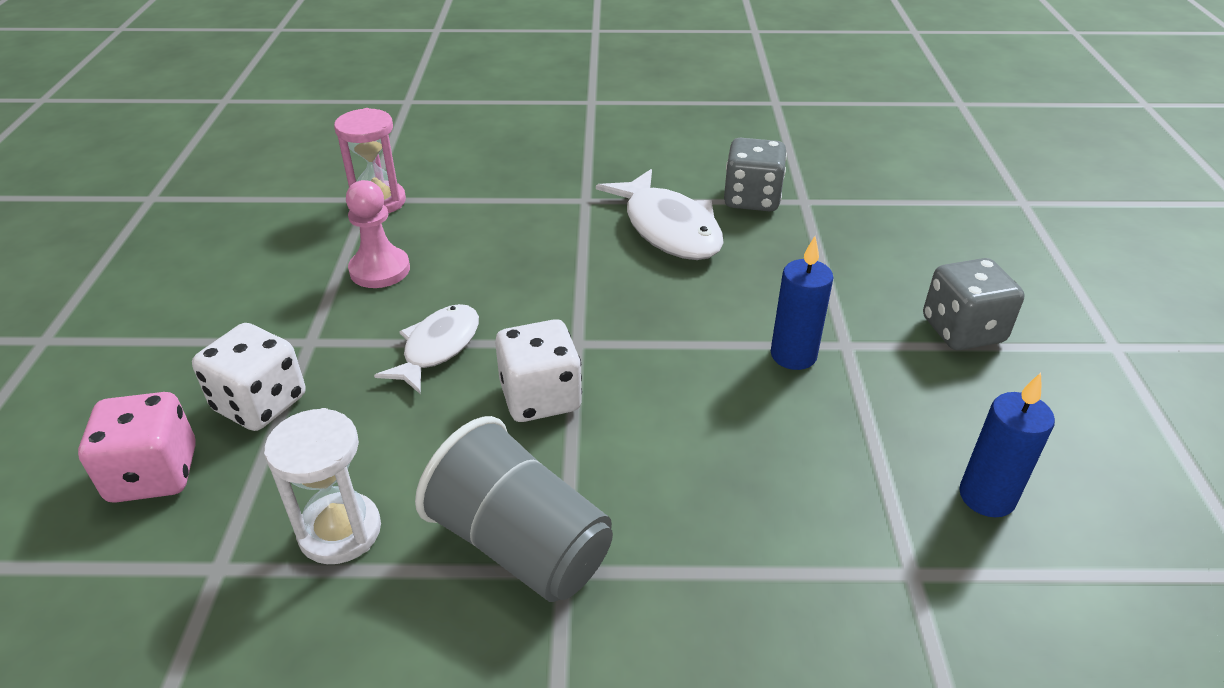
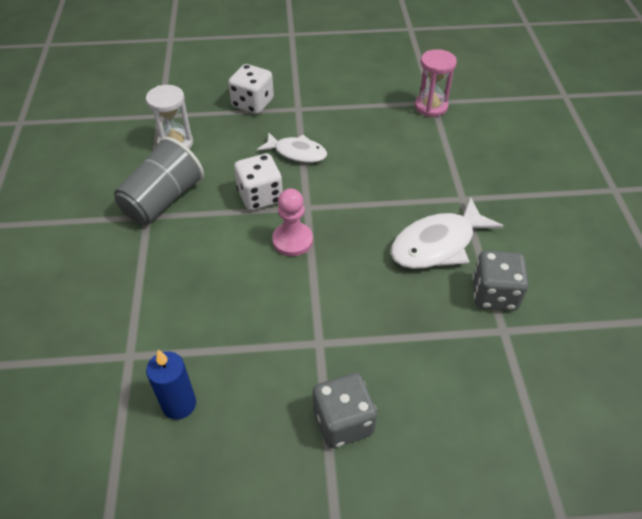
camera: 85 degrees right, 10 degrees up
pink dice [78,392,196,503] -> none
pink pawn [346,180,410,288] -> pink pawn moved to [272,189,313,256]
blue candle [771,236,834,370] -> none

